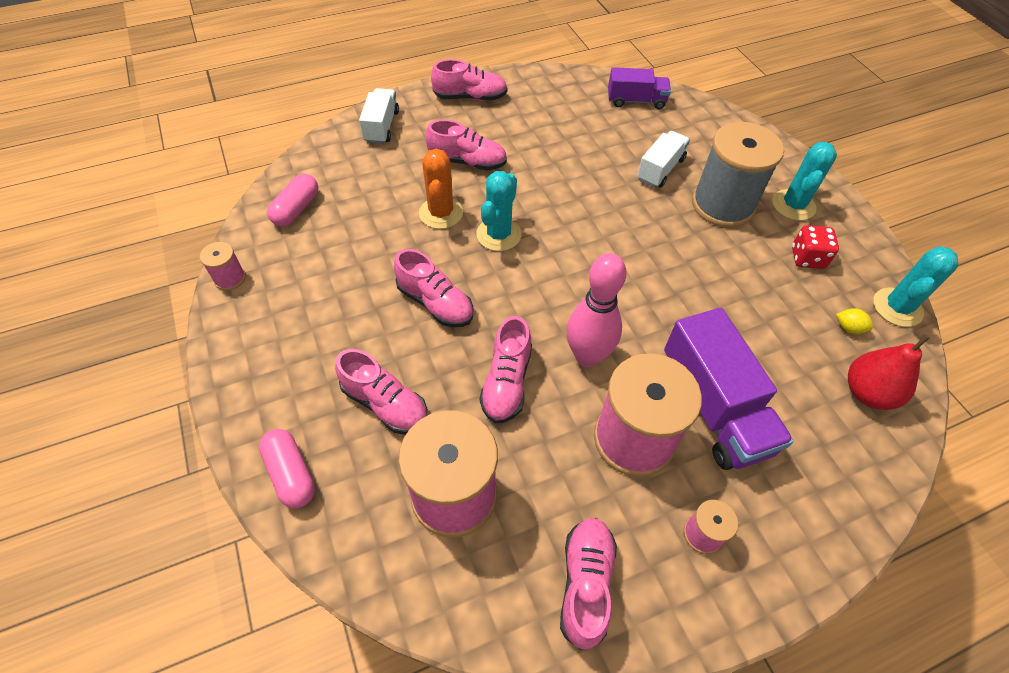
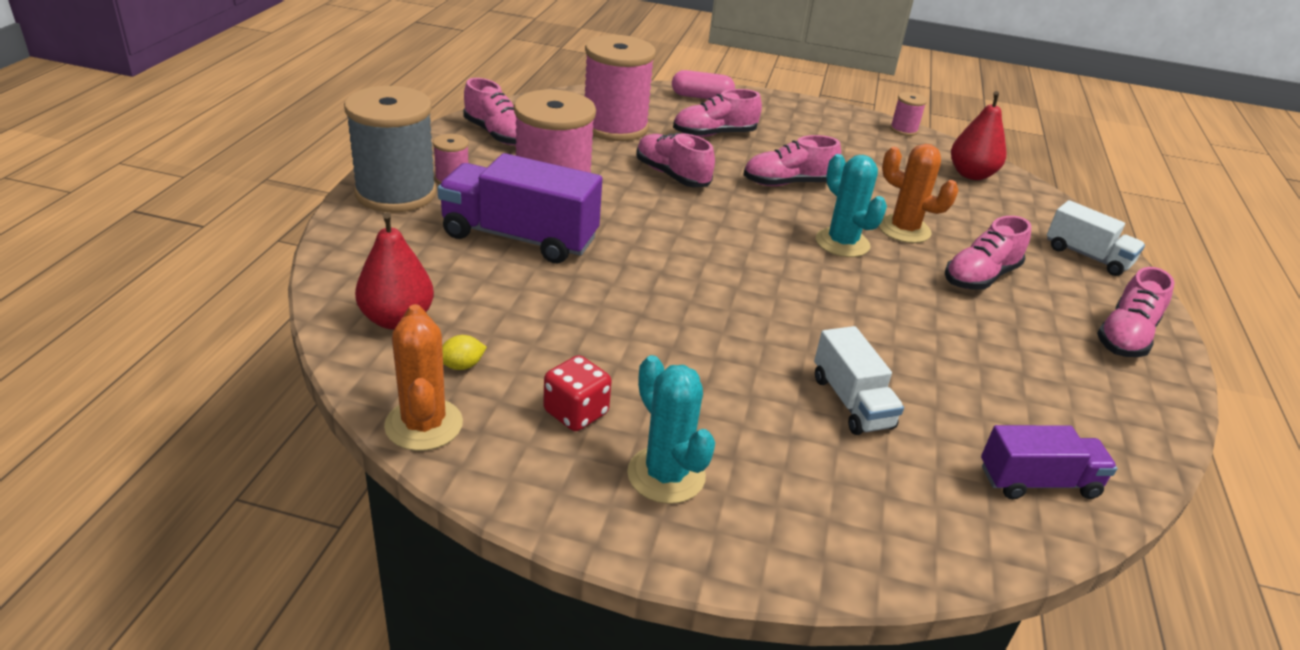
camera: 125 degrees right, 20 degrees down
pink capsule [267,174,318,227] -> red pear [951,91,1006,180]
pink bowling pin [566,253,626,367] -> none
purple truck [608,67,671,109] -> purple truck turned 135 degrees counterclockwise [981,425,1117,499]
grey spool [692,122,784,228] -> grey spool moved to [344,86,437,212]
turquoise cactus [873,246,958,327] -> orange cactus [384,304,463,451]

